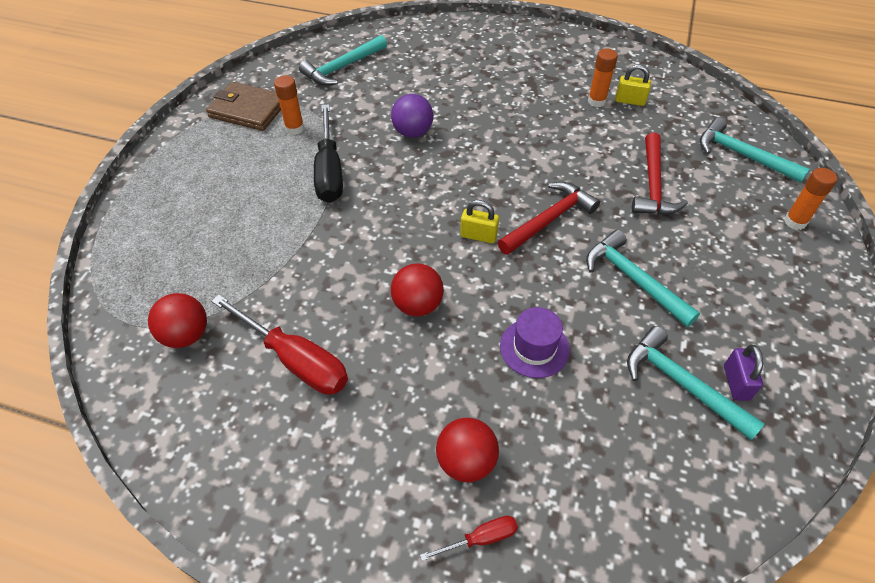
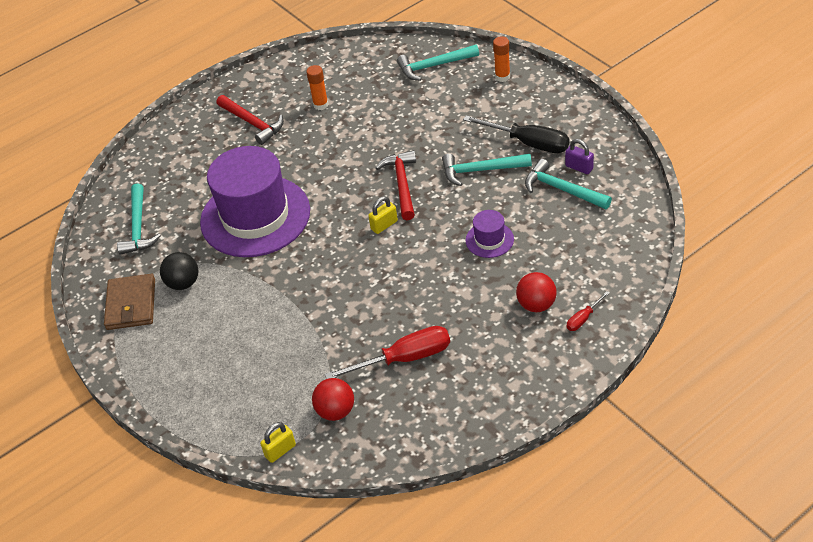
camera: 50 degrees left, 5 degrees down
brown wallet [206,82,281,131] -> brown wallet turned 60 degrees counterclockwise [104,274,155,330]
orange glue stick [274,75,304,135] -> black ball [160,252,198,290]
black screwdriver [314,104,343,203] -> black screwdriver moved to [463,115,569,153]
purple ball [391,94,433,138] -> purple hat [200,146,310,257]
red ball [391,263,444,316] -> none
red screwdriver [420,516,518,561] -> red screwdriver turned 150 degrees counterclockwise [567,291,610,331]
yellow padlock [615,65,651,106] -> yellow padlock moved to [260,422,296,463]
turquoise hammer [627,326,765,440] -> turquoise hammer turned 45 degrees clockwise [525,159,612,209]
red hammer [631,133,688,215] -> red hammer moved to [217,95,284,145]

